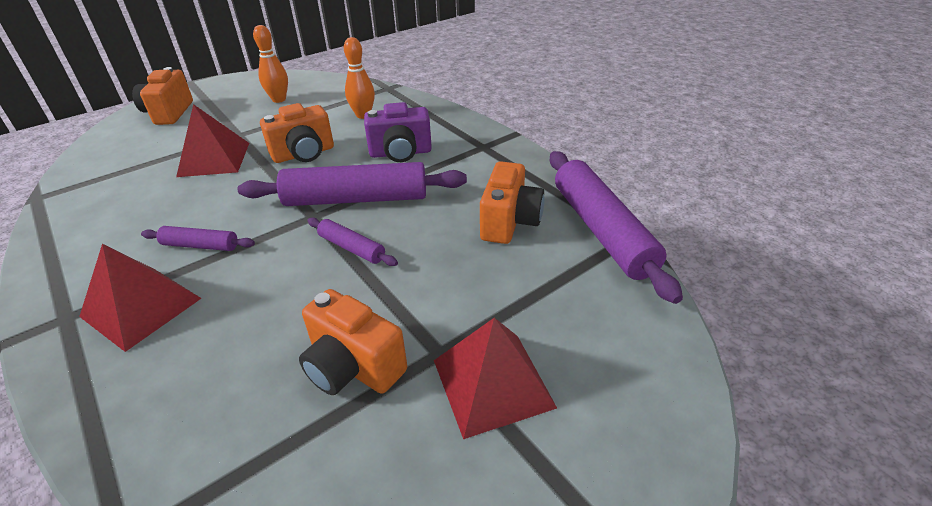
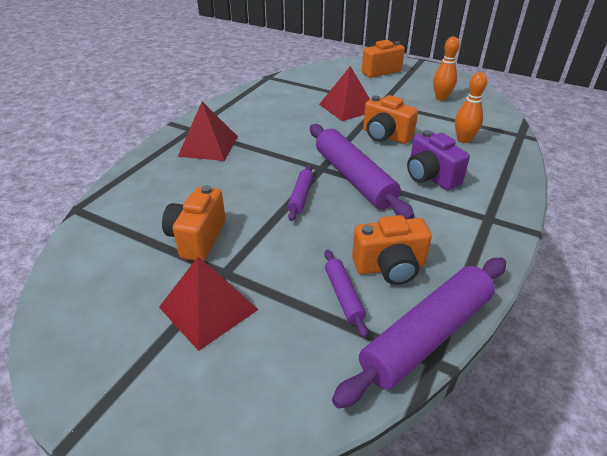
camera: 65 degrees right, 0 degrees up
purple rolling pin [141,226,255,251] -> purple rolling pin moved to [325,249,368,338]

